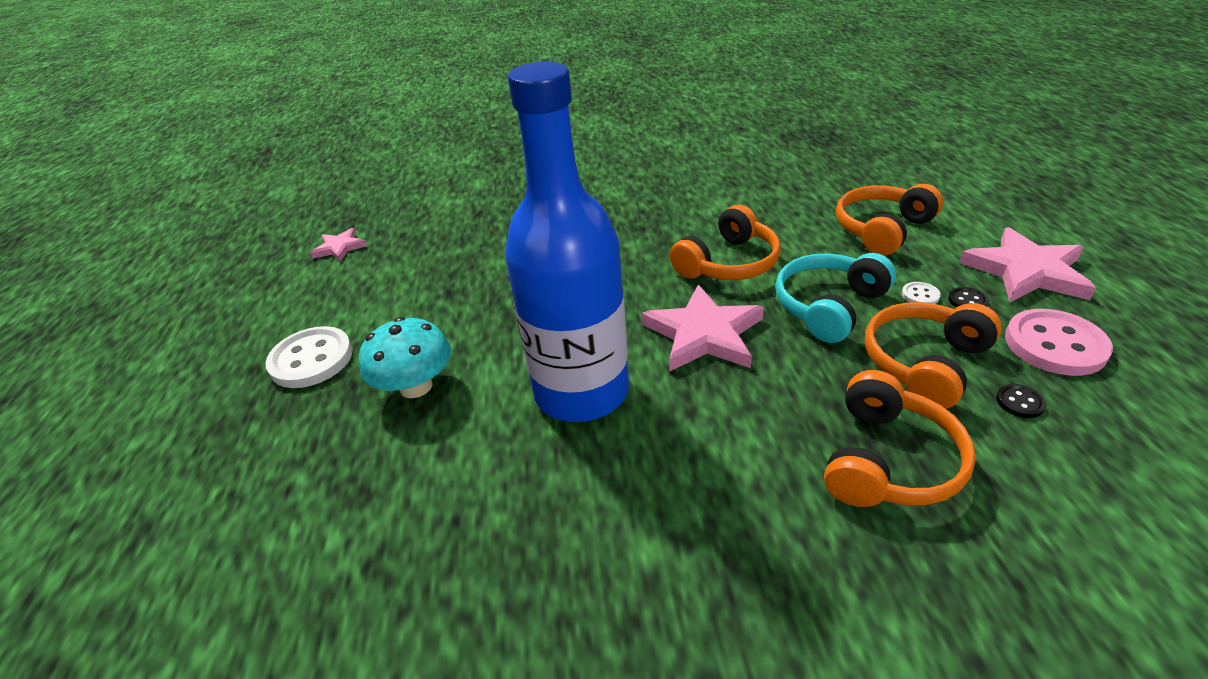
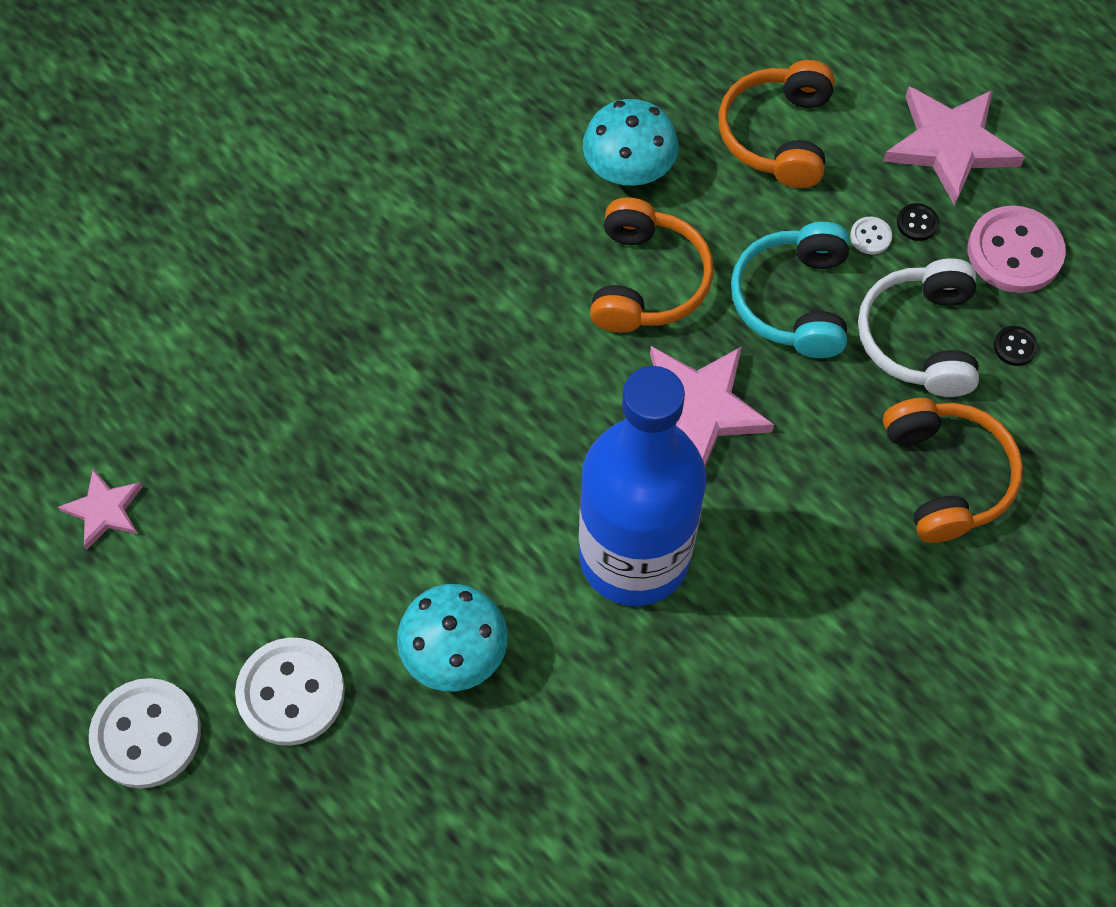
camera: 40 degrees left, 25 degrees up
orange headphones [865,302,1002,409] -> white headphones [858,259,979,397]
none -> white button [89,678,201,789]
none -> turquoise mushroom [583,99,678,186]

